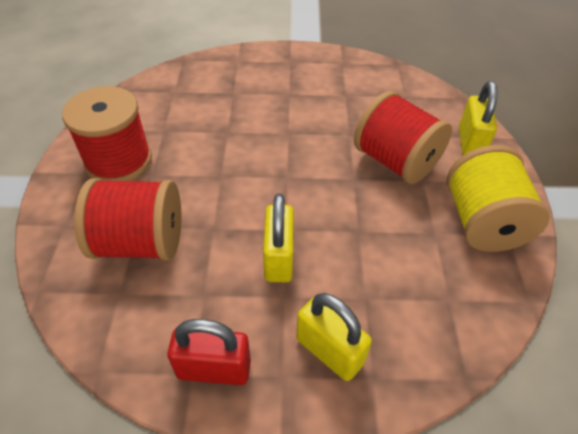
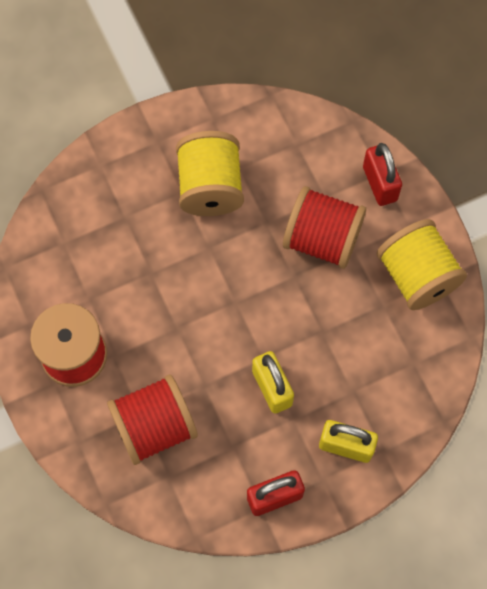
camera: 25 degrees left, 20 degrees up
yellow padlock [459,81,498,155] -> red padlock [363,143,402,206]
none -> yellow spool [176,131,244,216]

